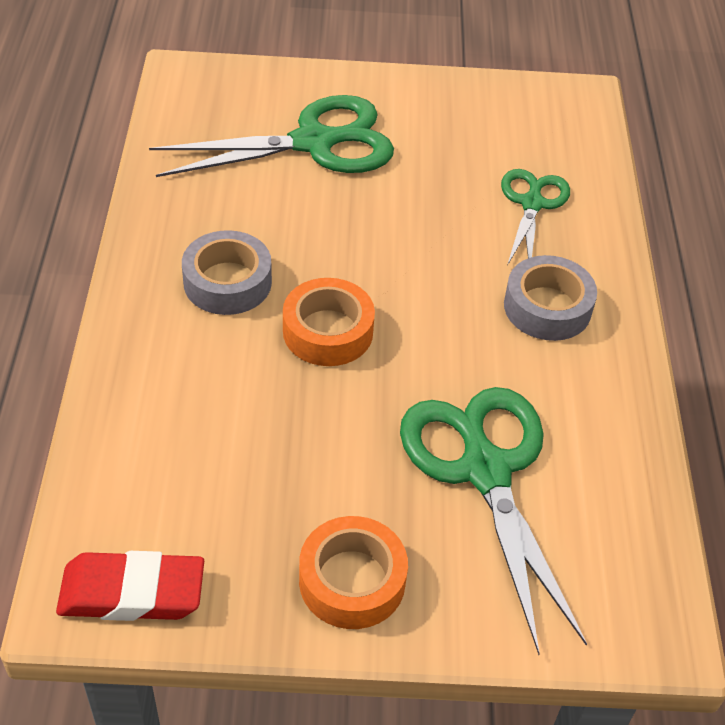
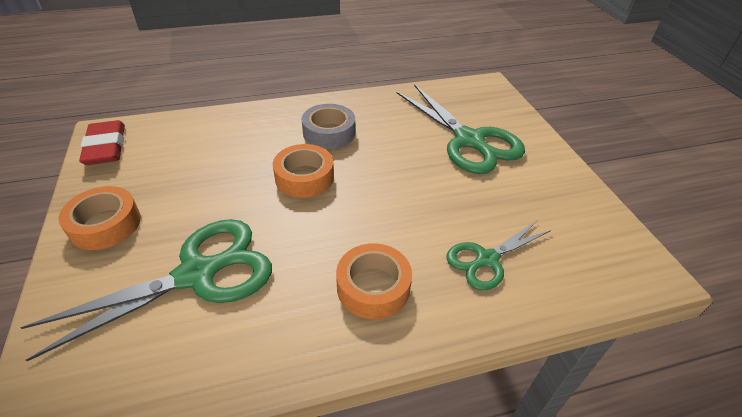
camera: 75 degrees right, 5 degrees down
green scissors [501,169,570,266] -> green scissors turned 150 degrees clockwise [446,221,551,291]
grey tape [504,255,597,341] -> orange tape [336,243,412,319]

